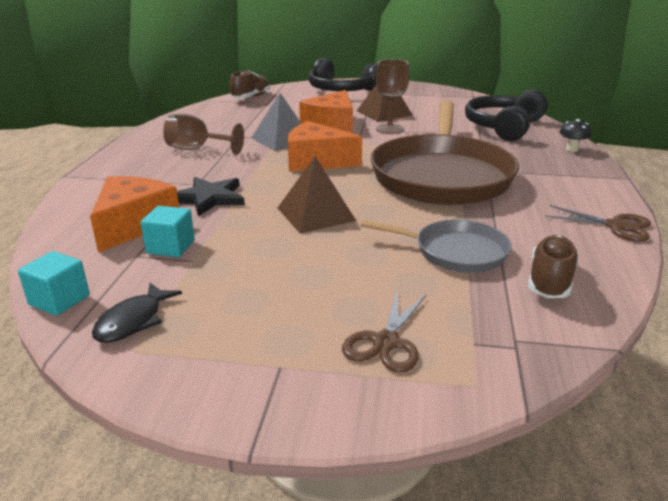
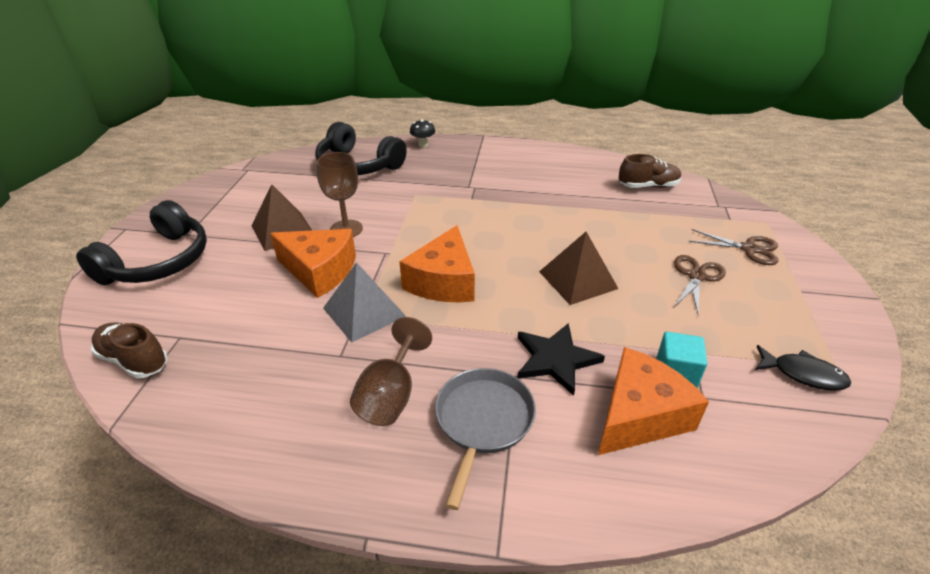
camera: 90 degrees left, 10 degrees up
turquoise cube [18,251,90,316] -> none
orange cheese [90,176,179,252] -> orange cheese turned 120 degrees clockwise [598,347,709,455]
grey pan [361,220,512,273] -> grey pan moved to [435,368,536,510]
brown pan [370,100,519,205] -> none
brown shoe [528,235,579,298] -> brown shoe turned 150 degrees clockwise [619,154,681,188]
brown scissors [545,205,651,242] -> brown scissors moved to [674,255,726,316]

